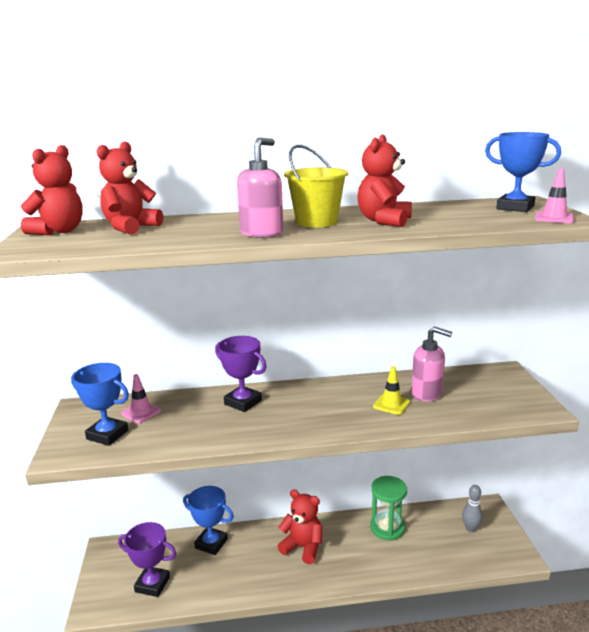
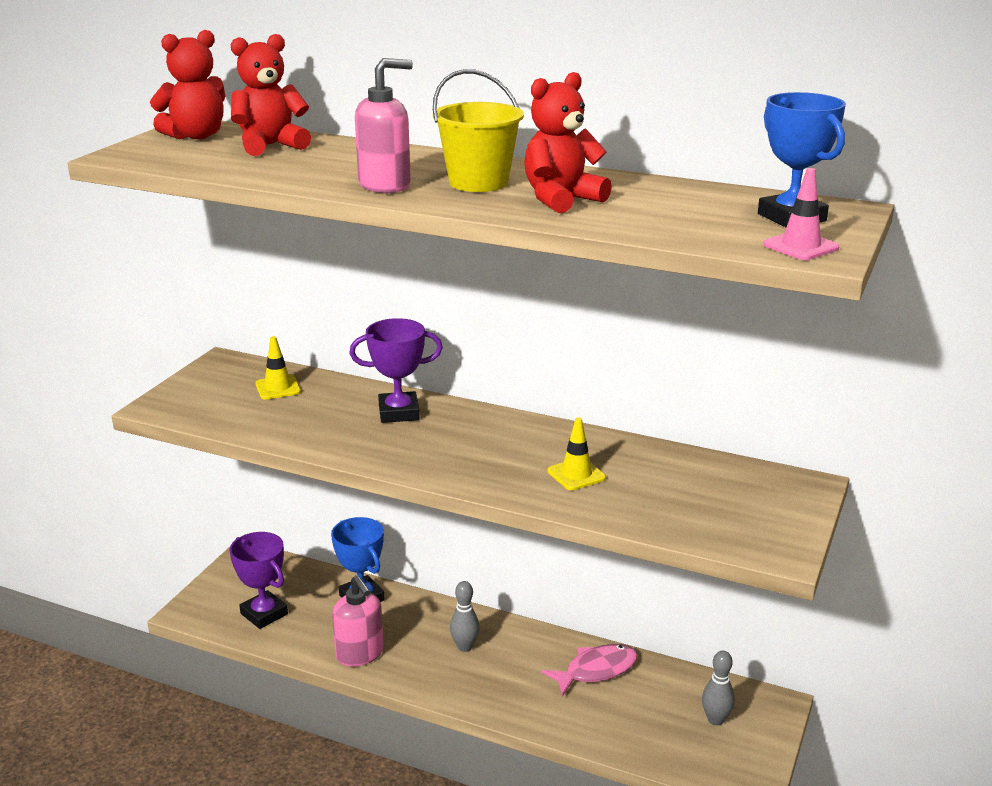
camera: 30 degrees right, 5 degrees up
blue trophy [71,363,129,446] -> none
pink traffic cone [121,374,161,423] -> yellow traffic cone [255,336,301,400]
purple trophy [215,336,267,412] -> purple trophy turned 75 degrees counterclockwise [350,318,443,423]
red teddy bear [277,489,322,564] -> grey bowling pin [450,581,480,652]
green hourglass [370,476,407,541] -> pink fish [542,644,638,696]
pink soap dispenser [411,326,452,402] -> pink soap dispenser moved to [332,575,384,667]

